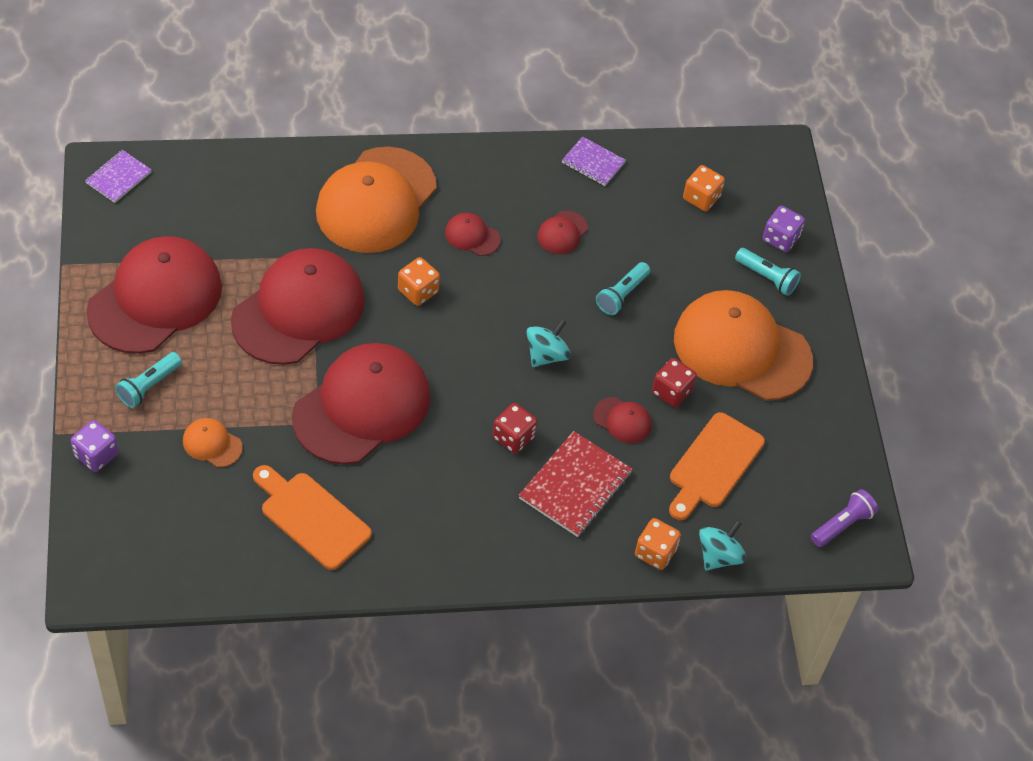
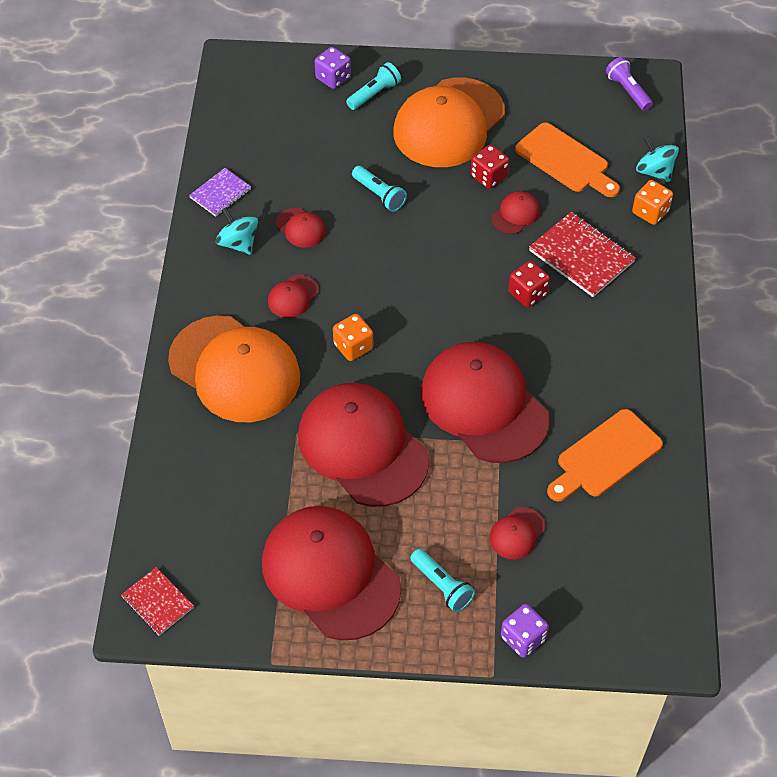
camera: 75 degrees left, 0 degrees up
purple notebook [85,150,152,203] -> red notebook [121,567,194,636]
orange cap [183,418,243,467] -> red cap [490,507,545,559]
turquoise spinning top [526,319,571,367] -> turquoise spinning top moved to [216,208,258,255]
orange dice [683,165,725,211] -> none

